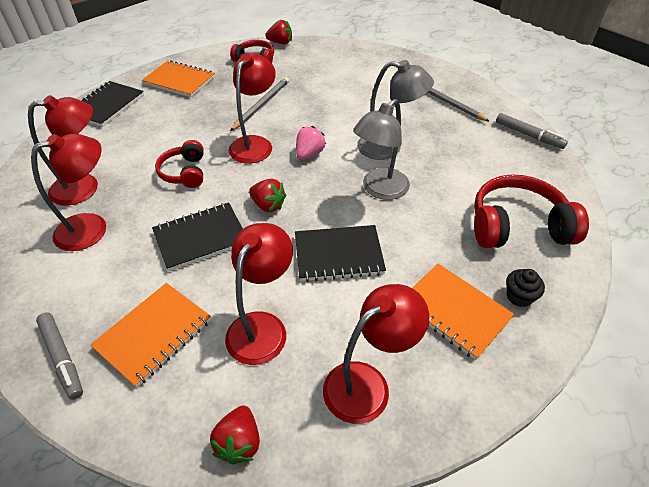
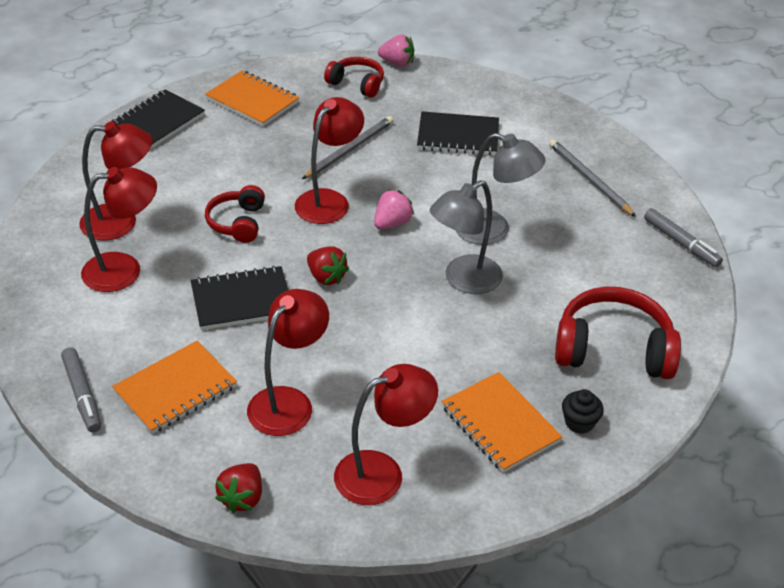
camera: 10 degrees right, 5 degrees down
red strawberry [265,20,292,44] -> pink strawberry [378,34,414,67]
black notebook [295,225,386,282] -> black notebook moved to [417,111,499,156]

